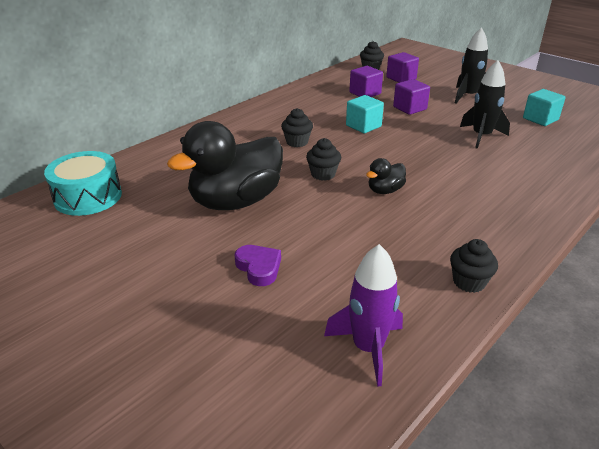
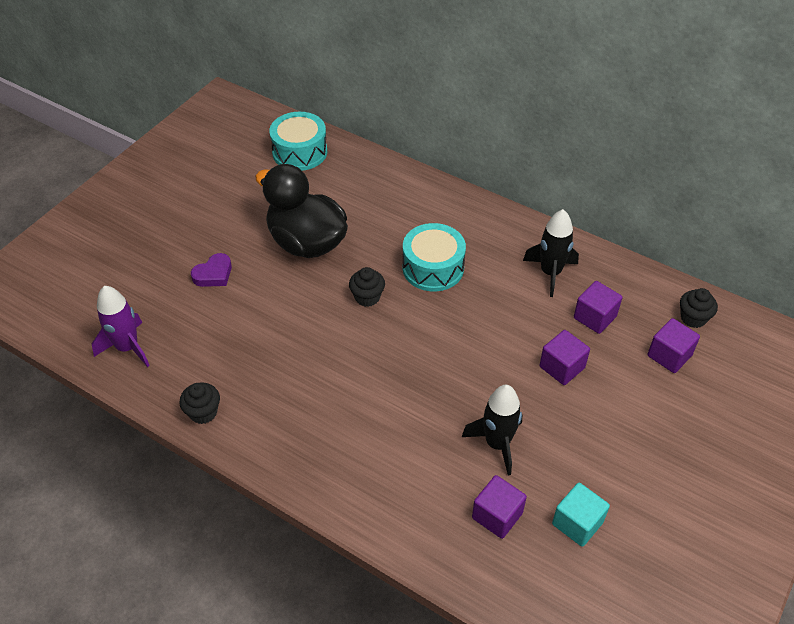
camera: 80 degrees right, 15 degrees up
black cupcake [281,108,313,147] -> turquoise drum [403,223,466,292]
turquoise cube [346,95,384,133] -> none
black duck [366,158,406,194] -> none
black rocket [455,27,488,103] -> black rocket moved to [523,209,579,297]
none -> purple cube [472,475,527,539]

